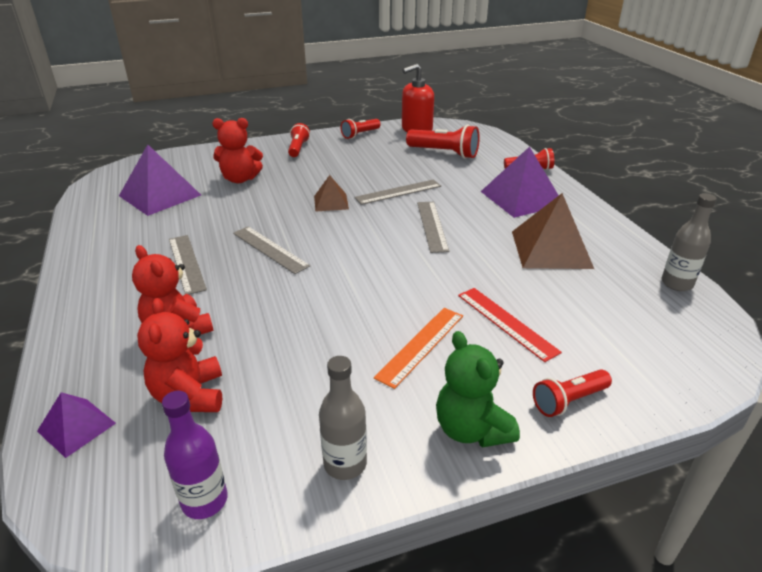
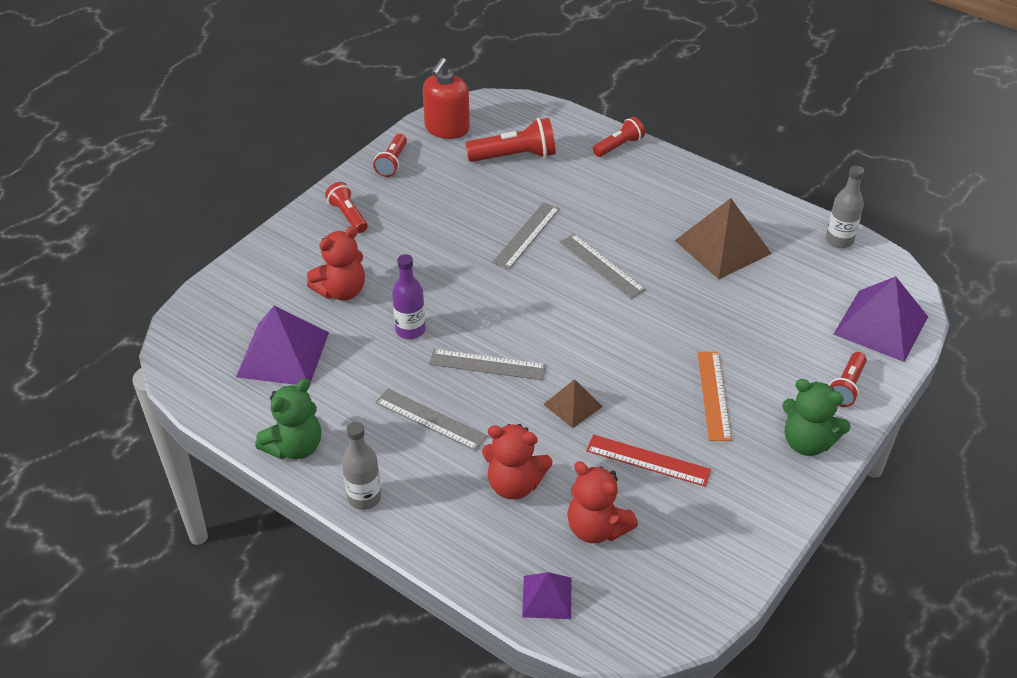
camera: 35 degrees left, 10 degrees up
purple bottle [162,391,228,519] -> purple bottle moved to [392,254,426,339]
brown pyramid [314,175,349,212] -> brown pyramid moved to [543,379,603,428]
grey bottle [319,356,367,480] -> grey bottle moved to [342,422,381,510]
red ruler [458,288,562,362] -> red ruler moved to [586,435,711,487]
purple pyramid [481,146,559,218] -> purple pyramid moved to [833,276,928,362]
none -> green teddy bear [255,378,321,459]

